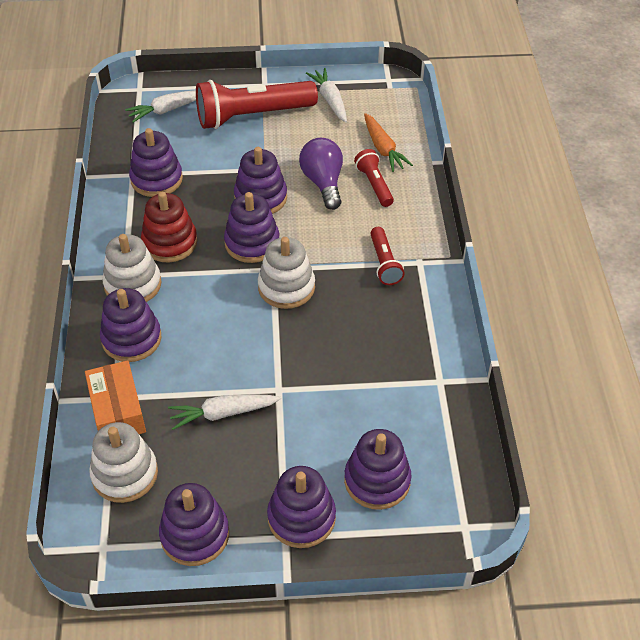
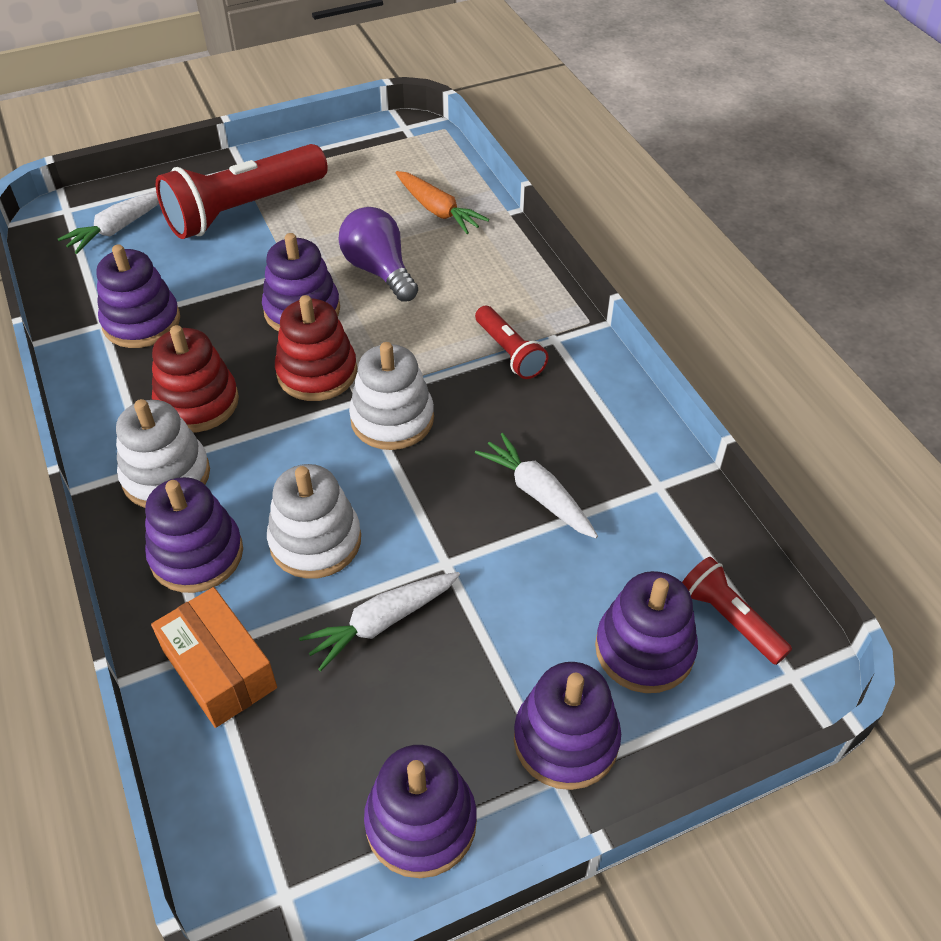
camera: 20 degrees left, 0 degrees up
white stacking toy [89,422,158,503] -> white stacking toy moved to [267,464,361,579]
purple stacking toy [224,192,279,263] -> red stacking toy [275,295,357,401]
white carrot [306,68,347,122] -> white carrot moved to [475,433,598,538]
red flashlight [354,149,394,207] -> red flashlight moved to [682,557,792,665]

